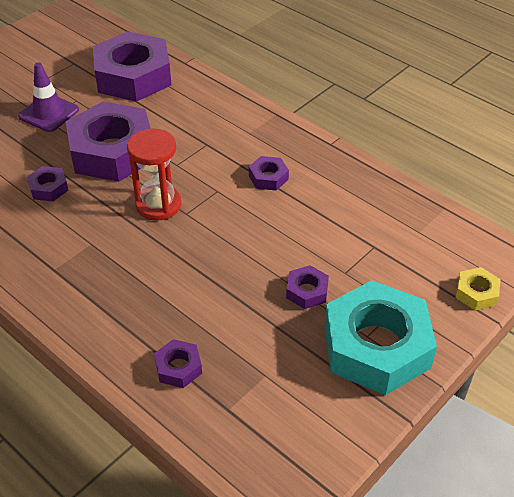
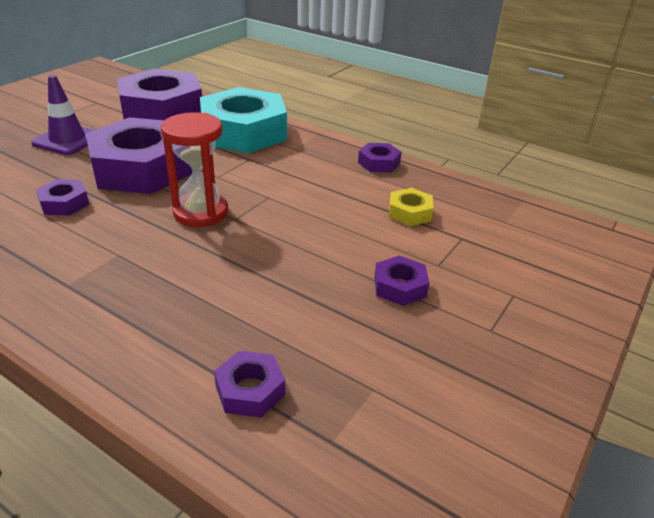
camera: 10 degrees left, 10 degrees down
purple nut [249,156,289,191] -> purple nut moved to [358,143,402,172]
turquoise nut [324,280,437,395] -> turquoise nut moved to [200,87,287,153]
yellow nut [456,267,501,310] -> yellow nut moved to [389,188,434,226]

